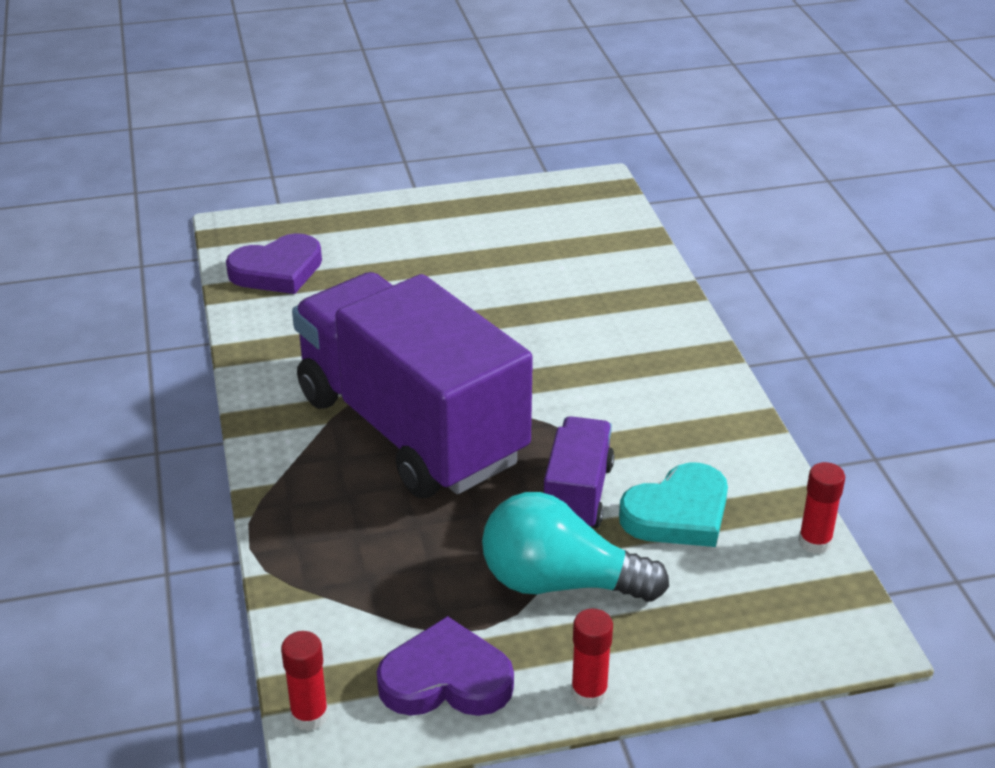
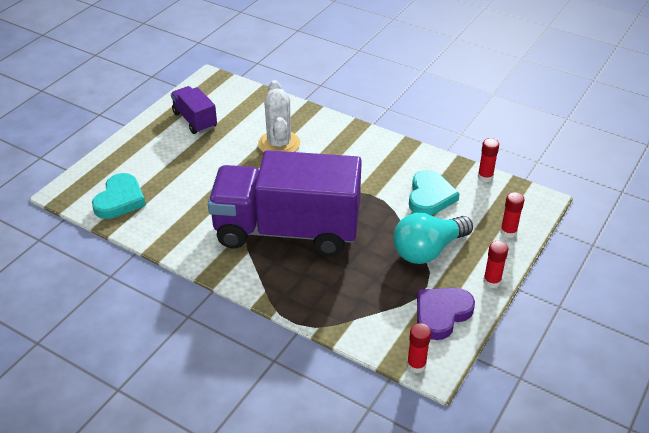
camera: 45 degrees left, 5 degrees up
purple heart [226,233,322,294] -> turquoise heart [92,173,146,219]
purple truck [544,416,614,528] -> purple truck moved to [171,86,217,134]
none -> white cactus [258,80,300,152]
none -> red glue stick [500,192,525,238]

